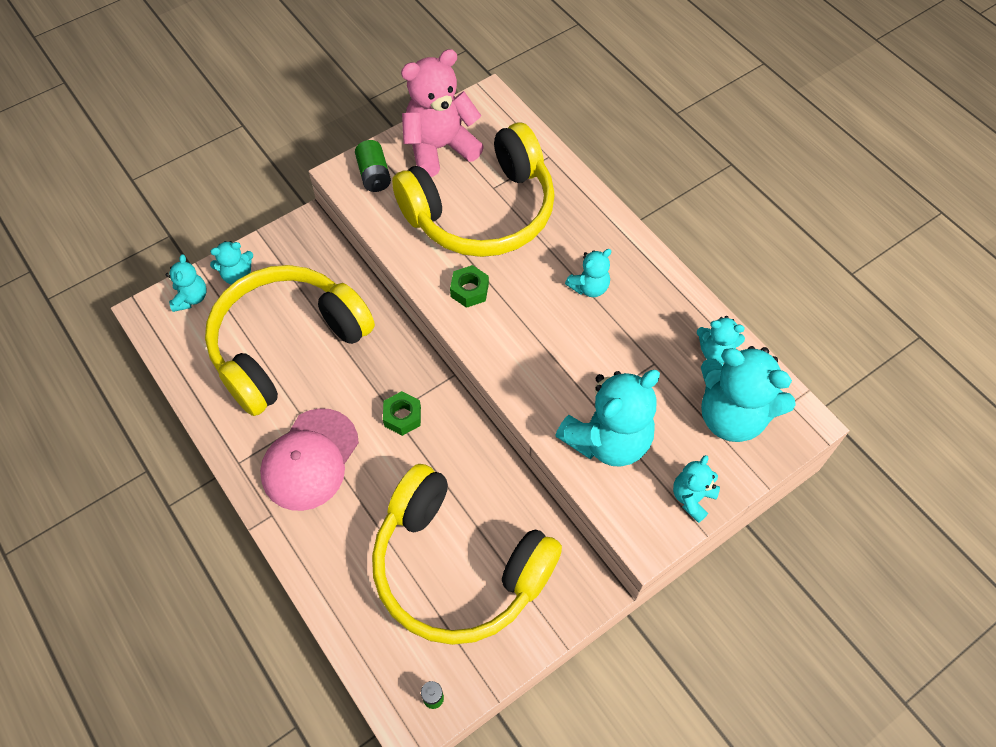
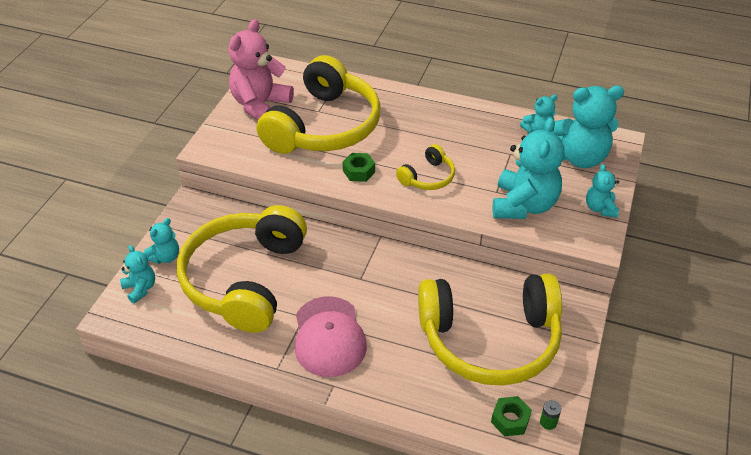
camera: 35 degrees left, 15 degrees down
green battery [355,140,391,192] -> none
green nut [383,391,421,436] -> green nut moved to [491,396,532,436]
turquoise teddy bear [565,249,611,297] -> none
none -> yellow headphones [396,144,455,190]

